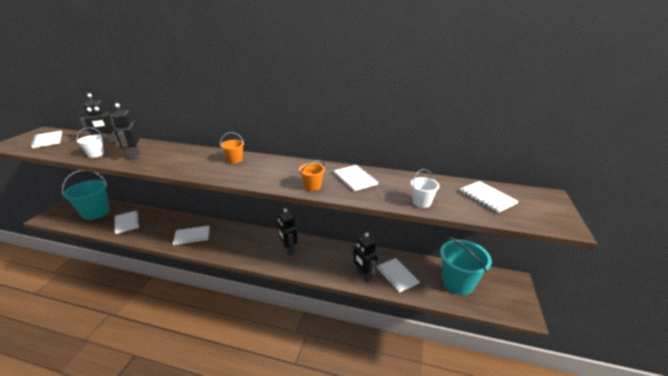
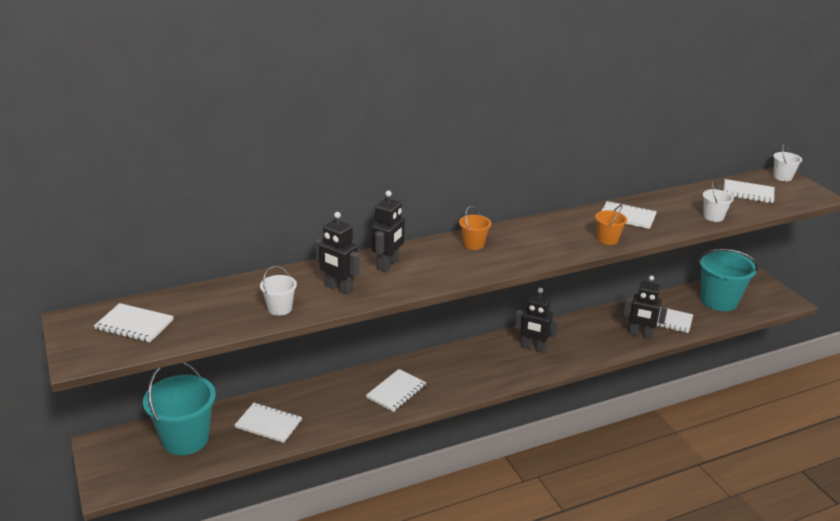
camera: 40 degrees left, 0 degrees up
black robot [80,93,117,144] -> black robot moved to [372,190,405,272]
none -> white bucket [773,144,802,181]

